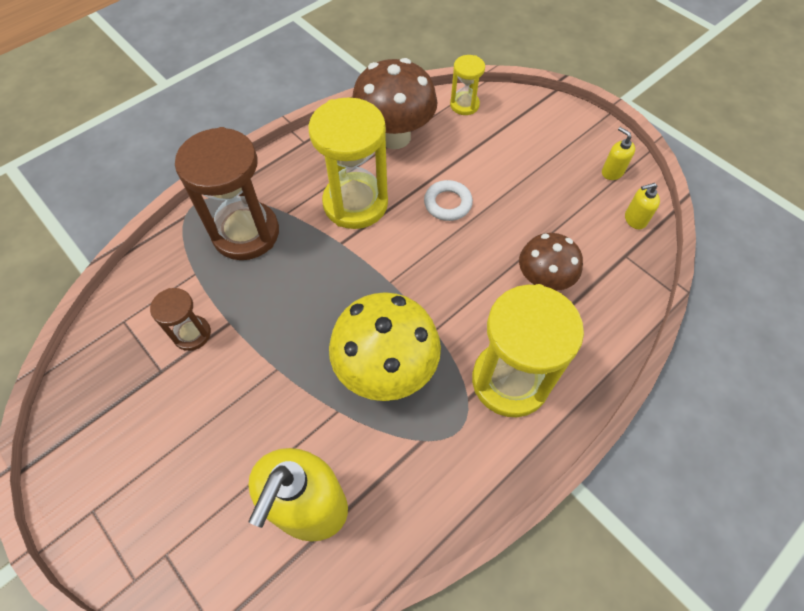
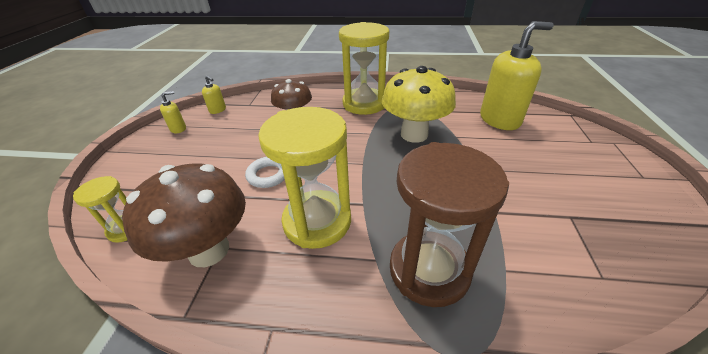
camera: 130 degrees left, 20 degrees down
brown hourglass [150,288,211,351] -> none
yellow soap dispenser [602,127,635,180] -> yellow soap dispenser turned 135 degrees counterclockwise [160,91,186,133]

